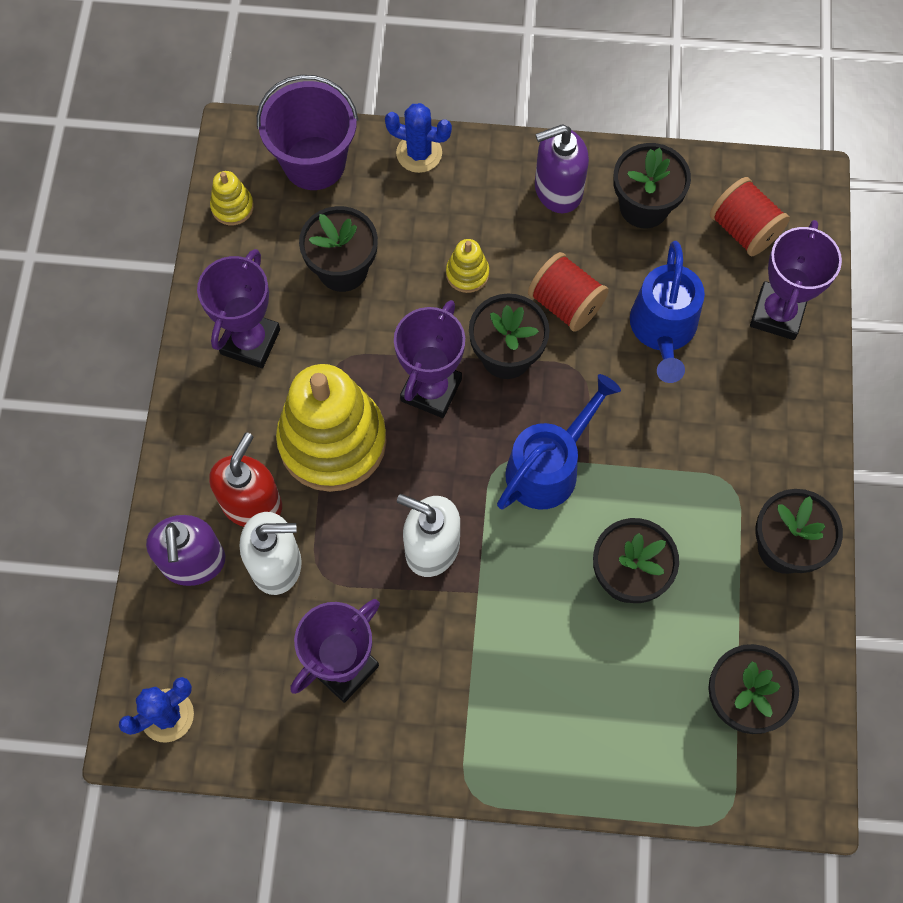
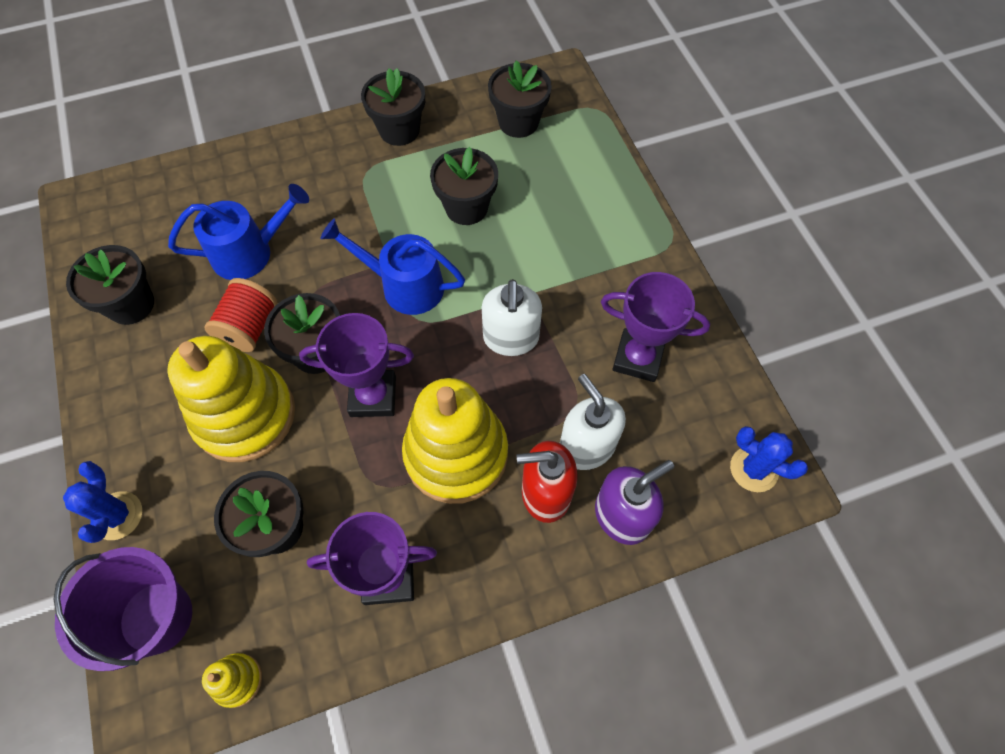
camera: 115 degrees left, 5 degrees down
yellow stacking toy [446,239,489,293] -> yellow stacking toy [168,336,295,462], size x2.38
purple soap dispenser [535,124,589,213] -> none
red spool [710,177,790,256] -> none
purple trophy [750,220,842,340] -> none

